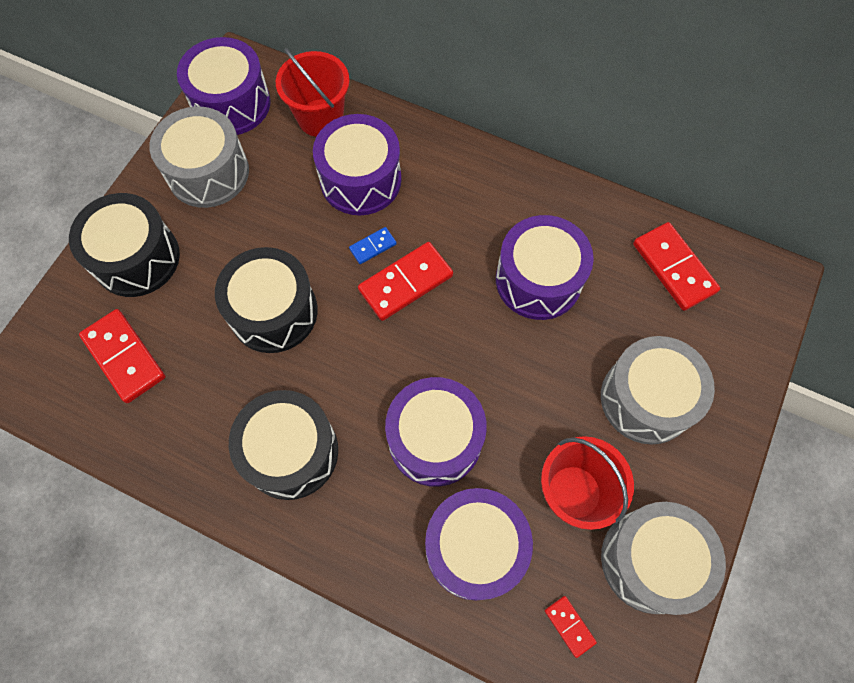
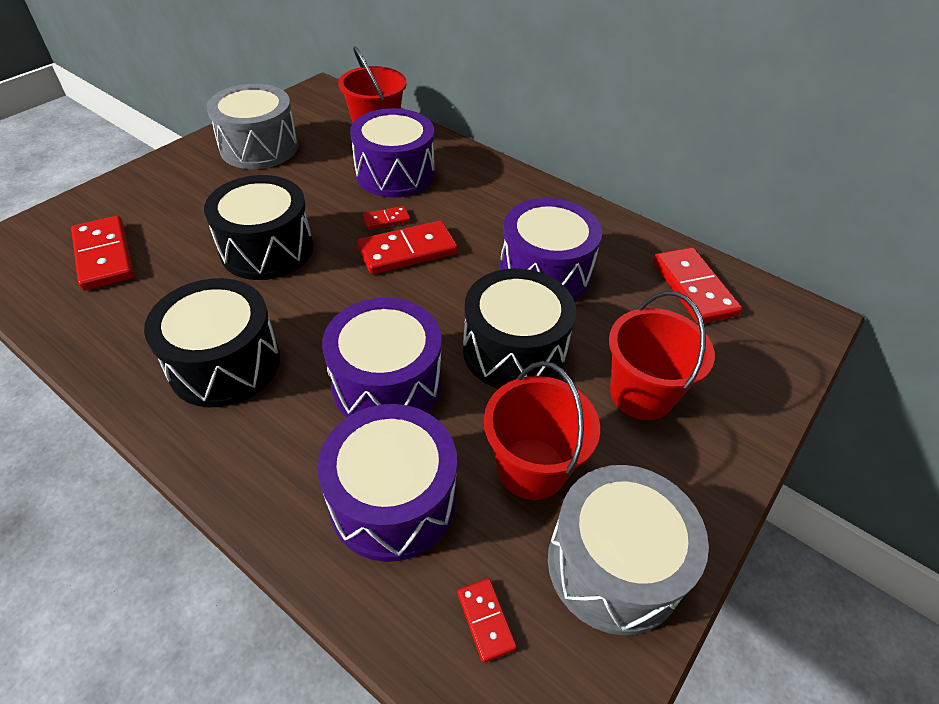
camera: 10 degrees right, 20 degrees down
black drum [69,193,180,297] -> black drum moved to [463,268,576,389]
purple drum [177,37,270,135] -> none
blue domino [349,227,397,264] -> red domino [363,206,410,230]
grey drum [601,336,715,445] -> red bucket [609,291,715,420]

